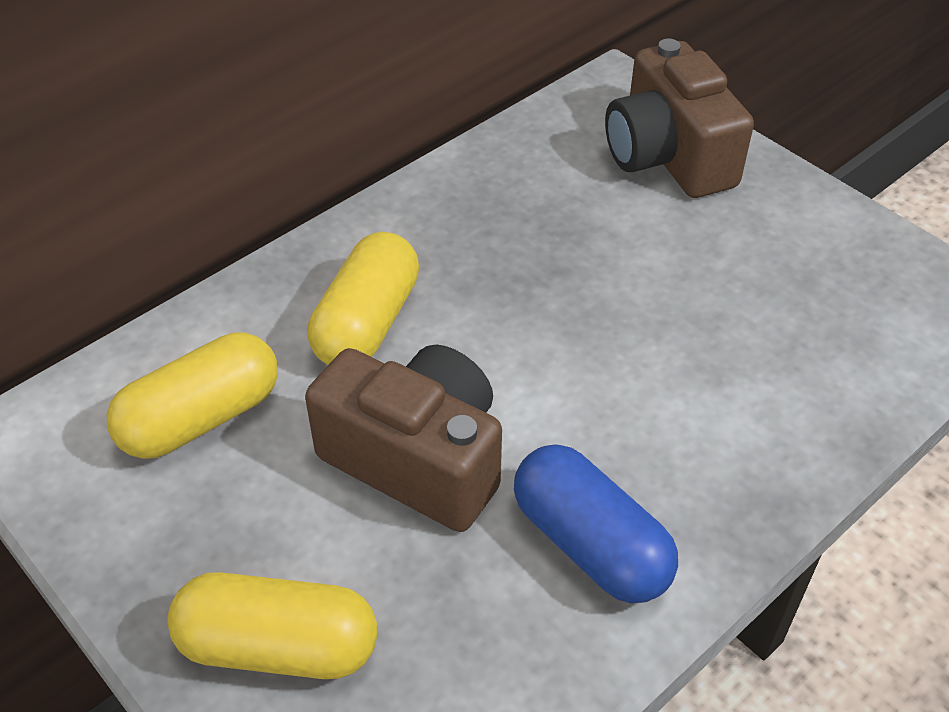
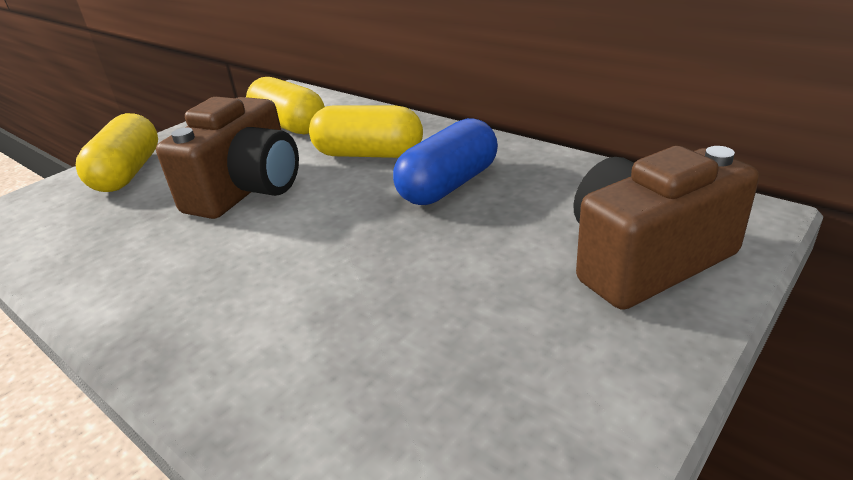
camera: 85 degrees right, 15 degrees down
blue capsule [514,444,678,603] -> blue capsule moved to [393,118,498,205]

